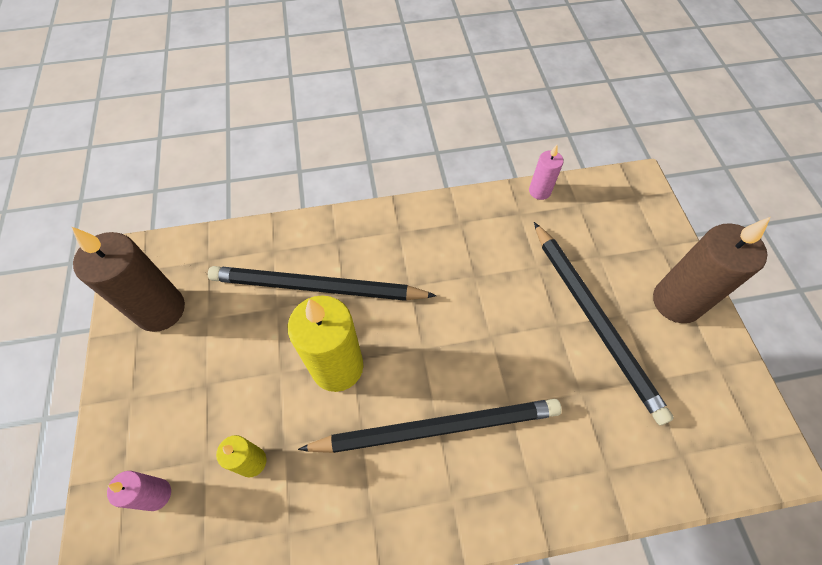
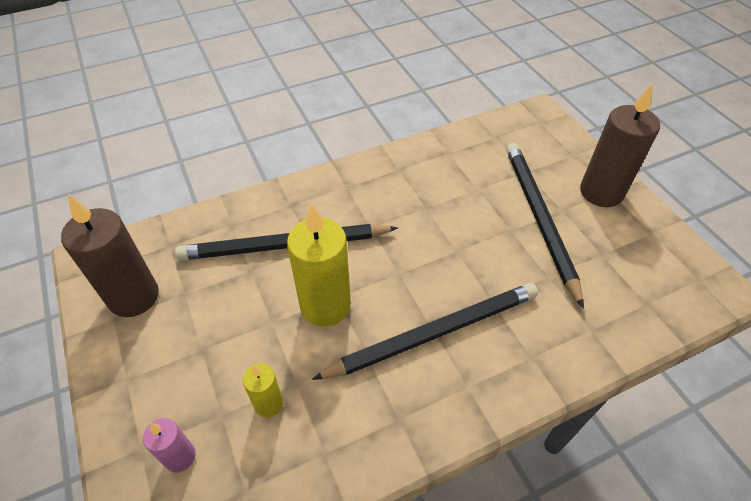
camera: 15 degrees left, 10 degrees down
pink candle [529,145,564,200] -> none
black pencil [534,222,674,425] -> black pencil turned 150 degrees counterclockwise [506,143,584,309]

